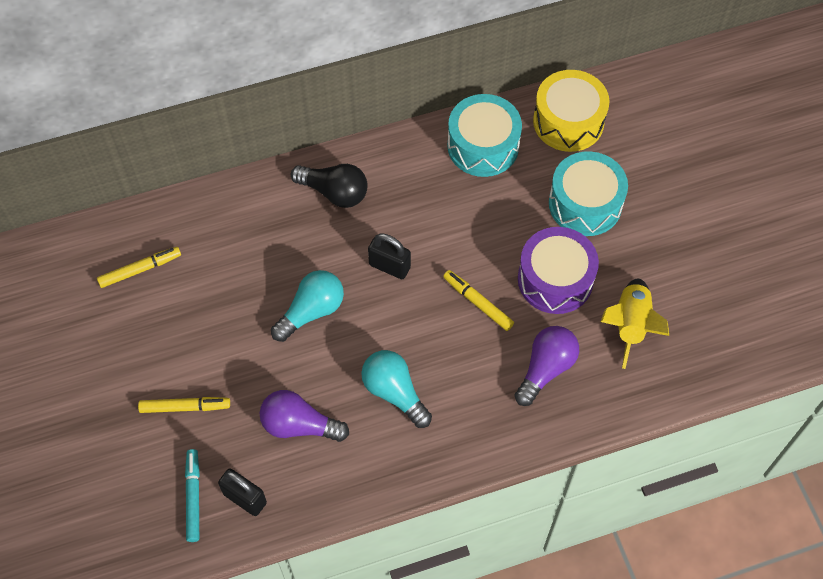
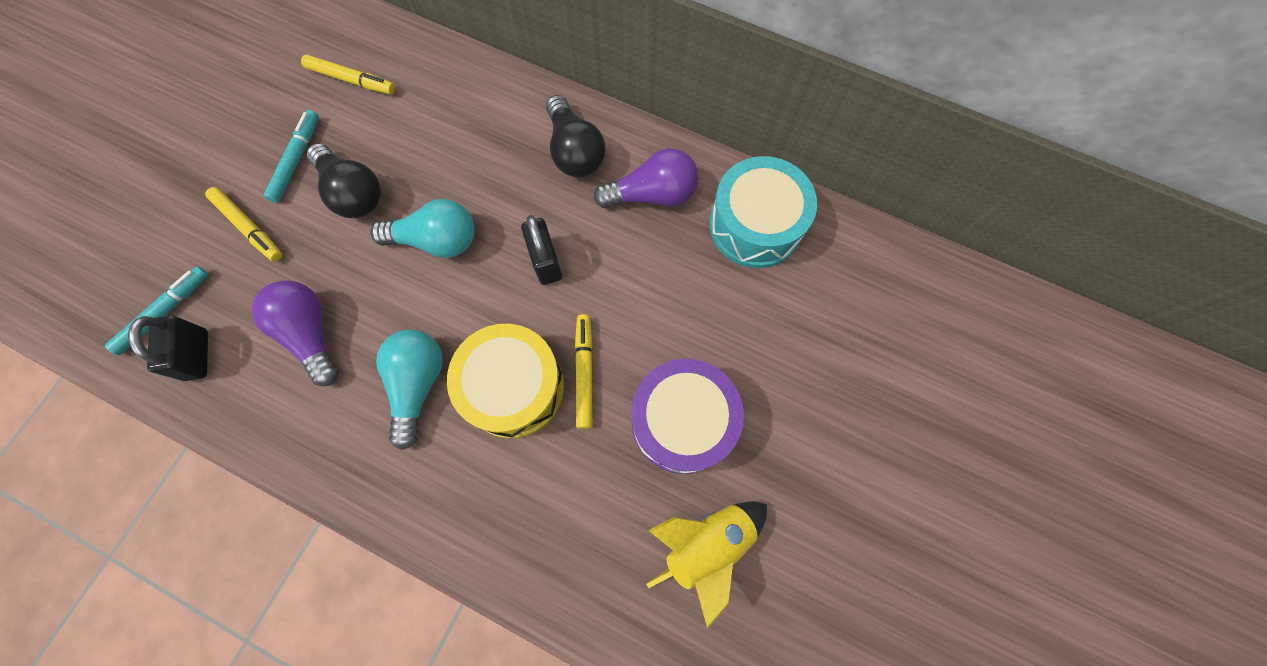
camera: 45 degrees right, 10 degrees up
purple light bulb [514,326,579,406] -> purple light bulb moved to [594,148,698,208]
yellow drum [533,70,609,152] -> yellow drum moved to [447,324,564,438]
turquoise drum [549,151,628,236] -> none
none -> turquoise marker [264,110,319,203]
none -> black light bulb [307,143,381,218]

